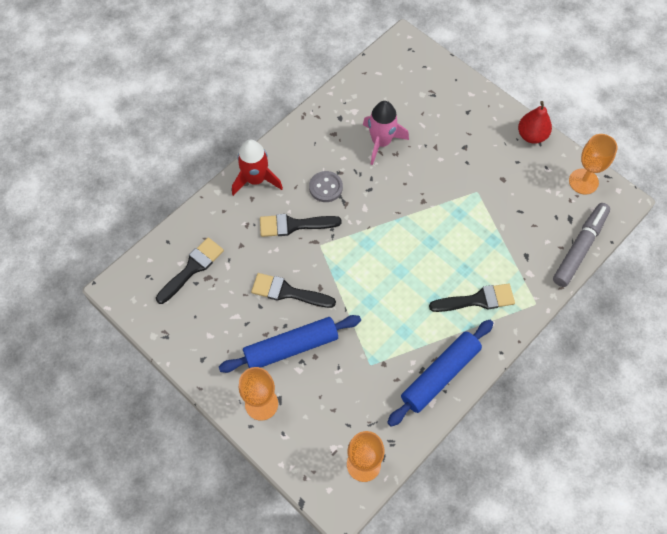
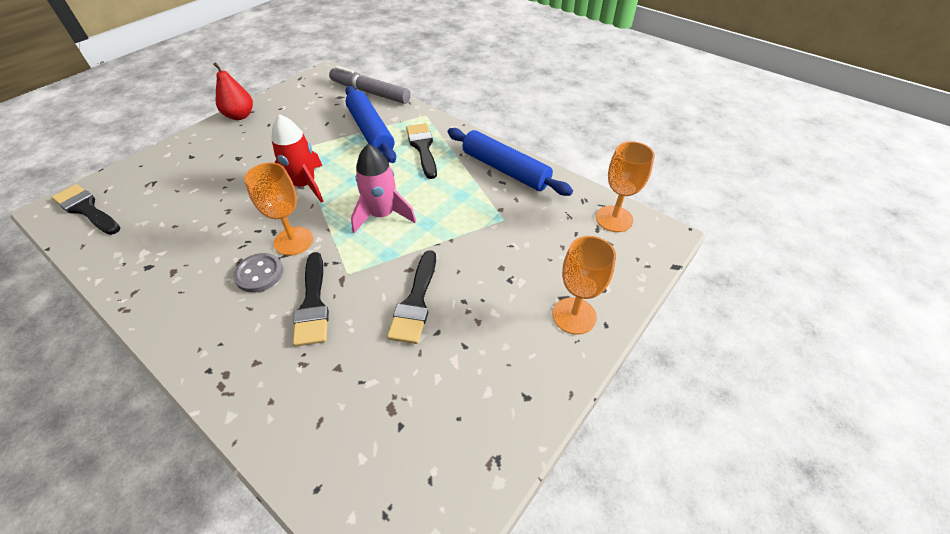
camera: 95 degrees left, 15 degrees down
black brush [156,237,224,304] -> black brush moved to [52,184,121,235]
blue rolling pin [219,315,361,373] -> blue rolling pin moved to [345,86,396,163]
red rocket [232,140,283,196] -> red rocket moved to [271,114,323,203]
pink rocket [363,101,409,165] -> pink rocket moved to [351,144,416,233]
orange goblet [569,134,618,195] -> orange goblet moved to [244,163,313,256]

